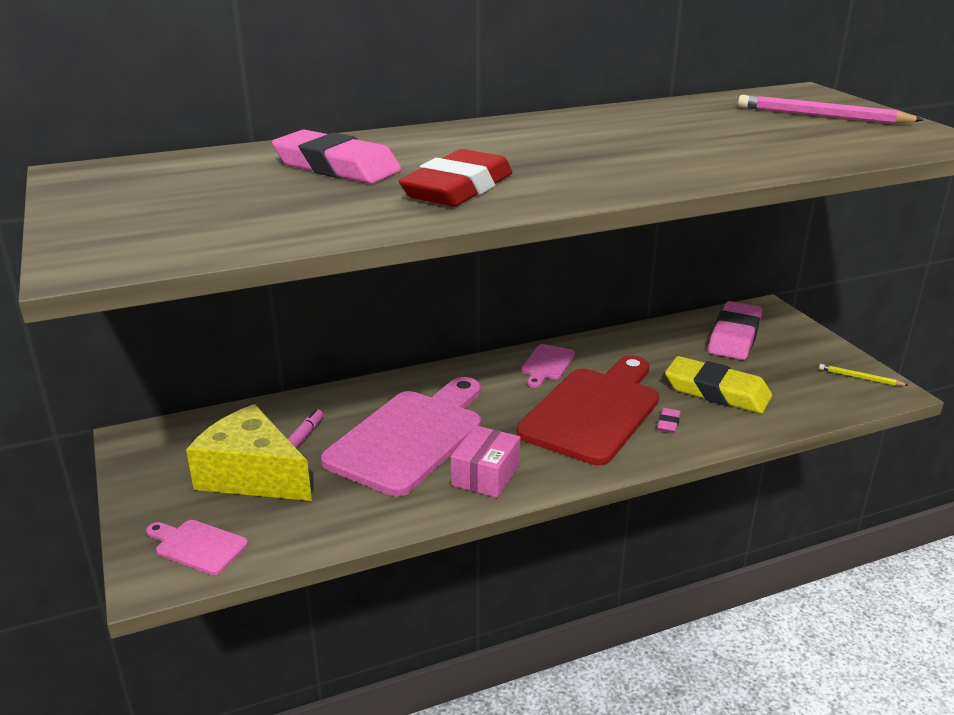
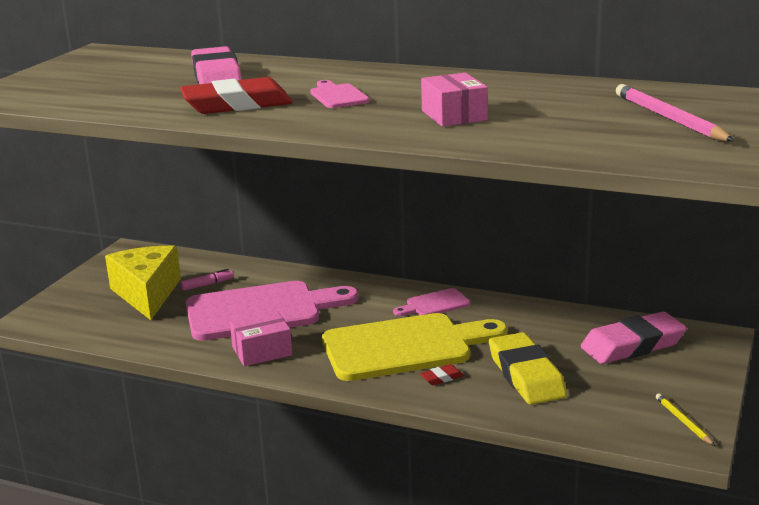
camera: 45 degrees right, 5 degrees down
pink cutting board [146,520,248,575] -> pink cutting board moved to [310,80,369,108]
red cutting board [517,356,659,465] -> yellow cutting board [322,313,507,381]
pink eraser [657,408,681,433] -> red eraser [420,364,464,385]
none -> pink box [421,73,488,127]

